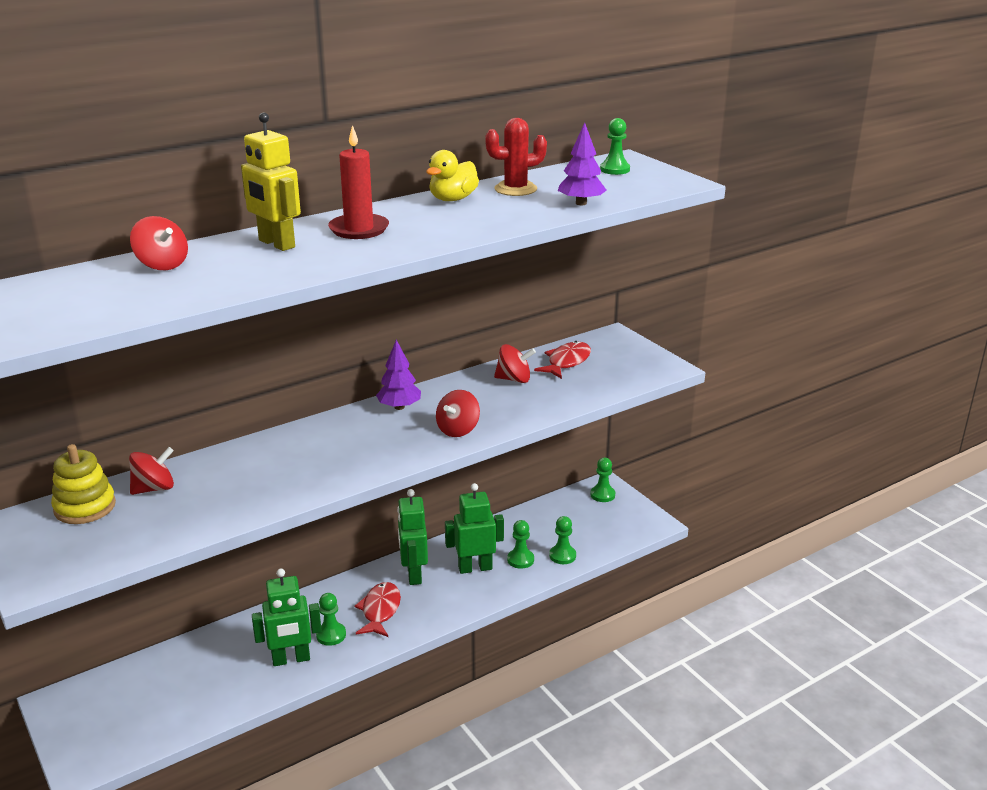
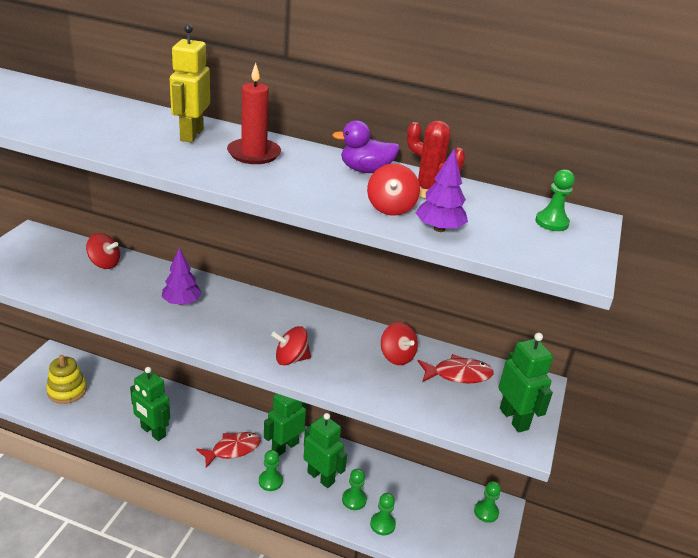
camera: 50 degrees right, 5 degrees up
yellow stacking toy [51,444,116,524] -> yellow stacking toy moved to [46,355,87,404]
red spinning top [130,216,188,270] -> red spinning top moved to [367,164,420,216]
green pawn [316,593,346,646] -> green pawn moved to [259,450,283,491]
purple tree [376,340,421,410] -> purple tree moved to [162,248,202,305]
yellow duck [426,150,479,201] -> purple duck [332,120,400,173]
none -> green robot [499,333,553,432]

